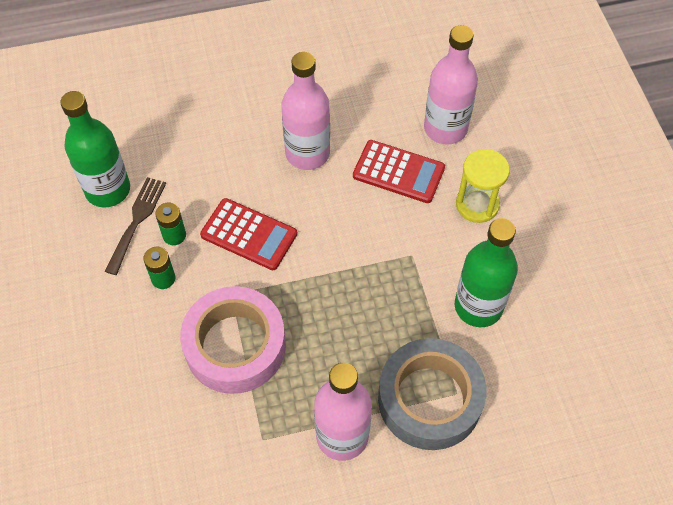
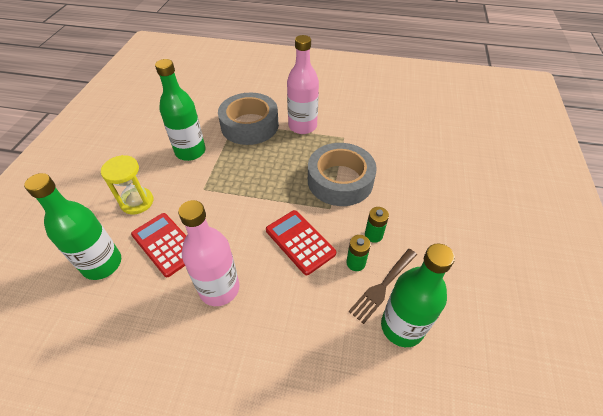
camera: 155 degrees left, 10 degrees down
pink tape [180,286,286,394] -> grey tape [308,143,377,206]
pink bottle [424,25,478,145] -> green bottle [24,173,121,280]

